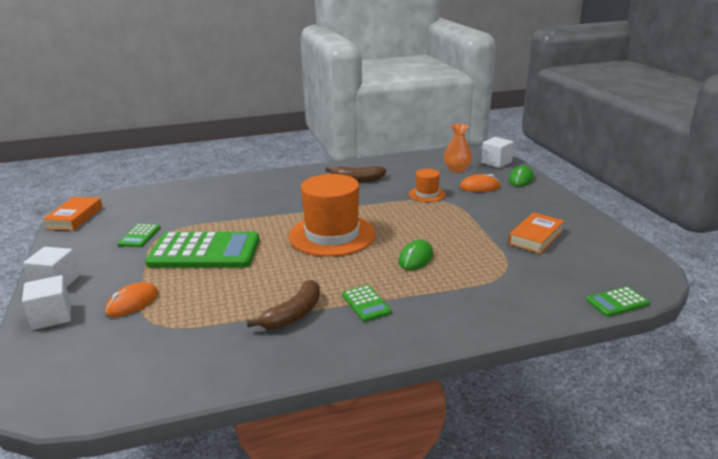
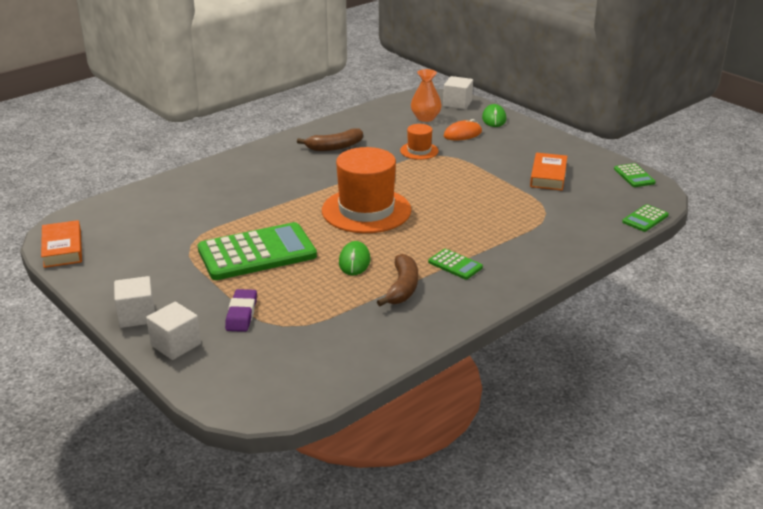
camera: 25 degrees left, 5 degrees up
orange mouse [105,282,158,317] -> purple eraser [225,289,257,332]
green calculator [118,224,160,247] -> green calculator moved to [614,163,656,187]
green mouse [399,240,433,270] -> green mouse moved to [339,241,370,276]

